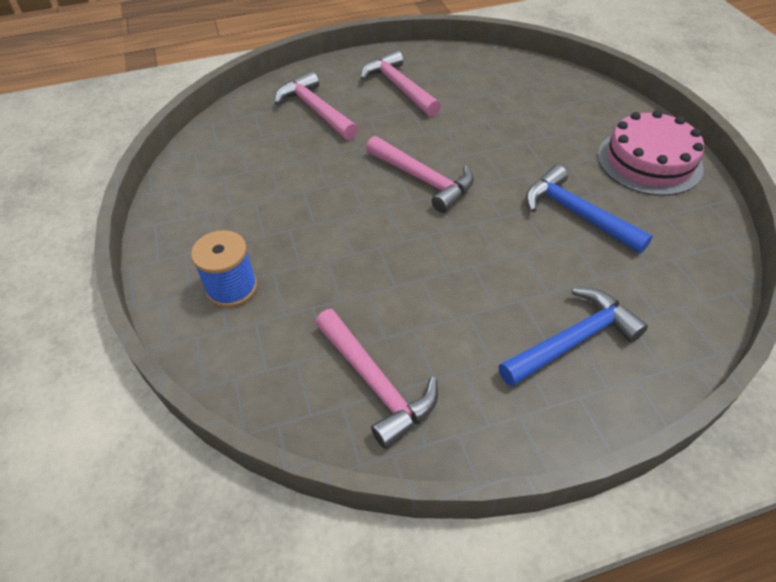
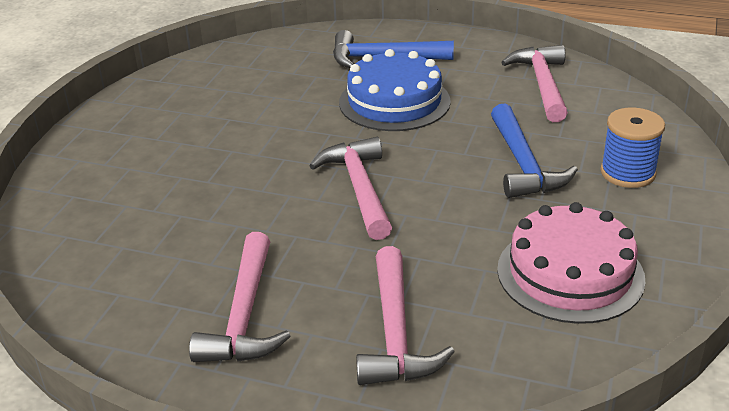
camera: 145 degrees left, 15 degrees down
blue hammer [526,165,653,254] -> blue hammer moved to [491,103,578,198]
pink cake [598,110,704,196] -> pink cake moved to [497,202,646,324]
none -> blue cake [339,49,451,131]

